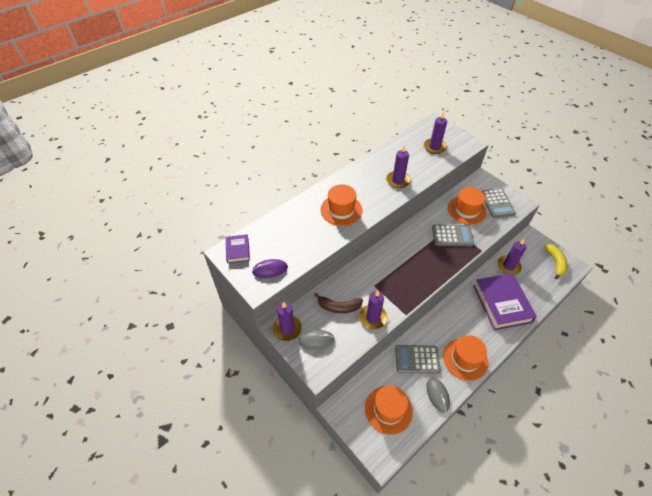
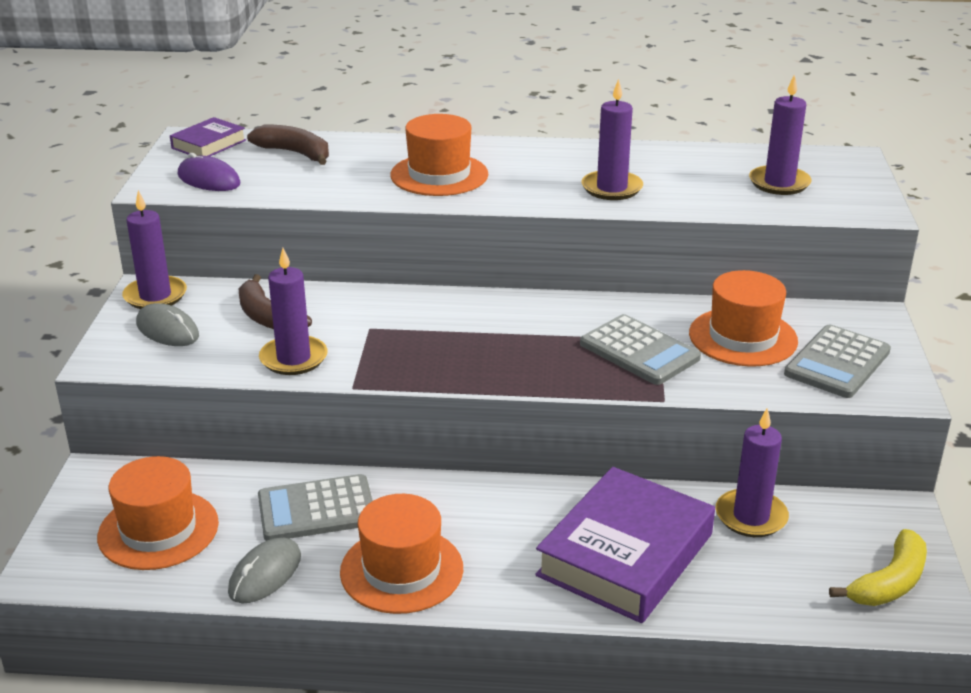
camera: 45 degrees right, 20 degrees down
grey calculator [395,345,441,374] -> grey calculator turned 60 degrees counterclockwise [258,474,373,541]
none -> brown banana [247,125,329,165]

